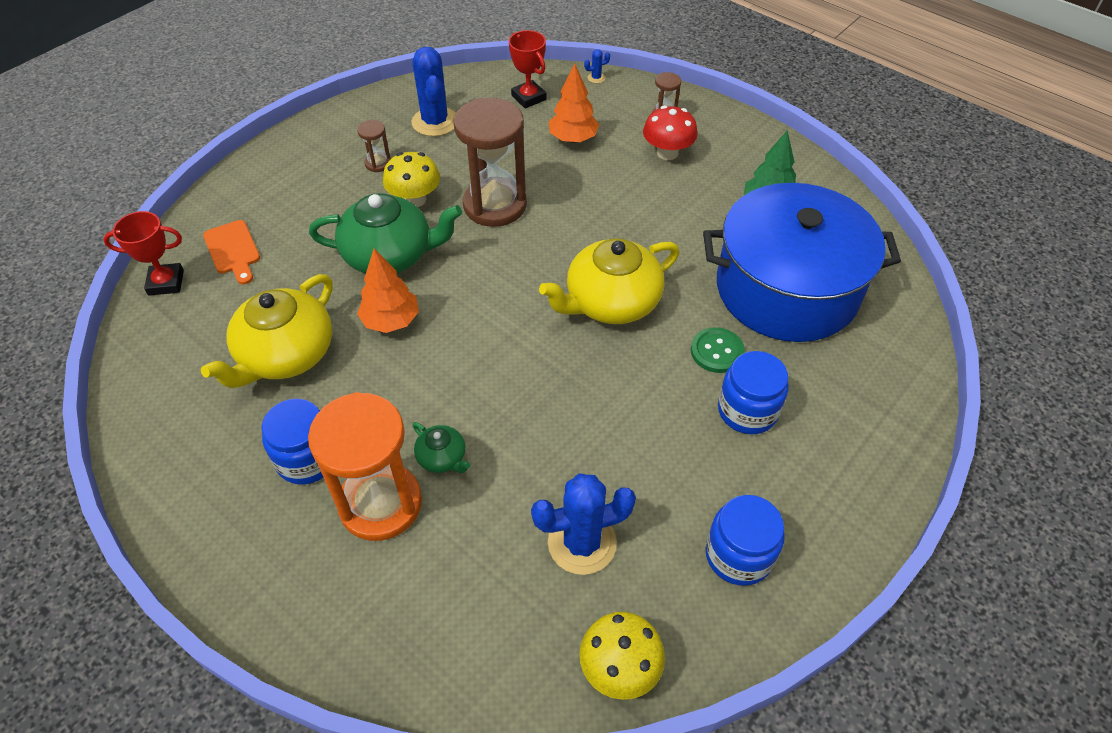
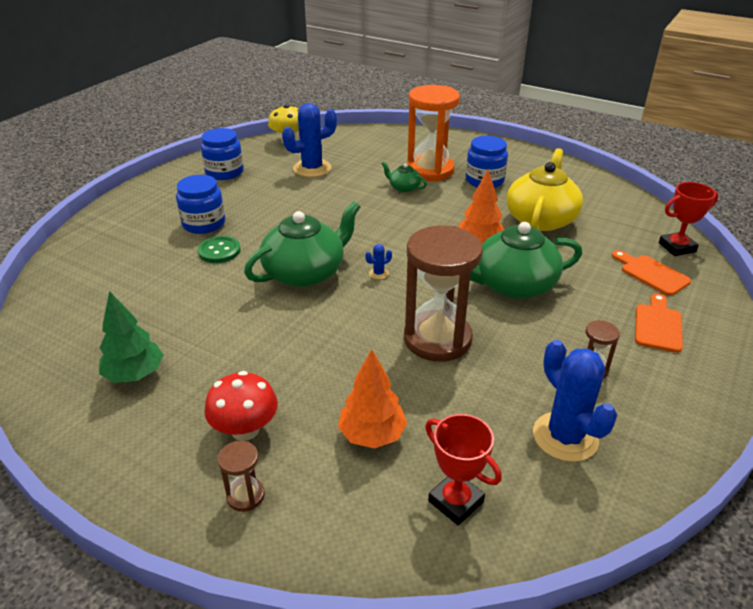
camera: 170 degrees right, 15 degrees down
yellow mushroom [383,152,440,207] -> none
yellow teapot [539,238,679,324] -> green teapot [244,201,360,287]
blue cactus [584,49,610,83] -> blue cactus moved to [365,244,392,279]
blue pot [703,183,901,342] -> none
none -> orange cutting board [635,293,683,353]

